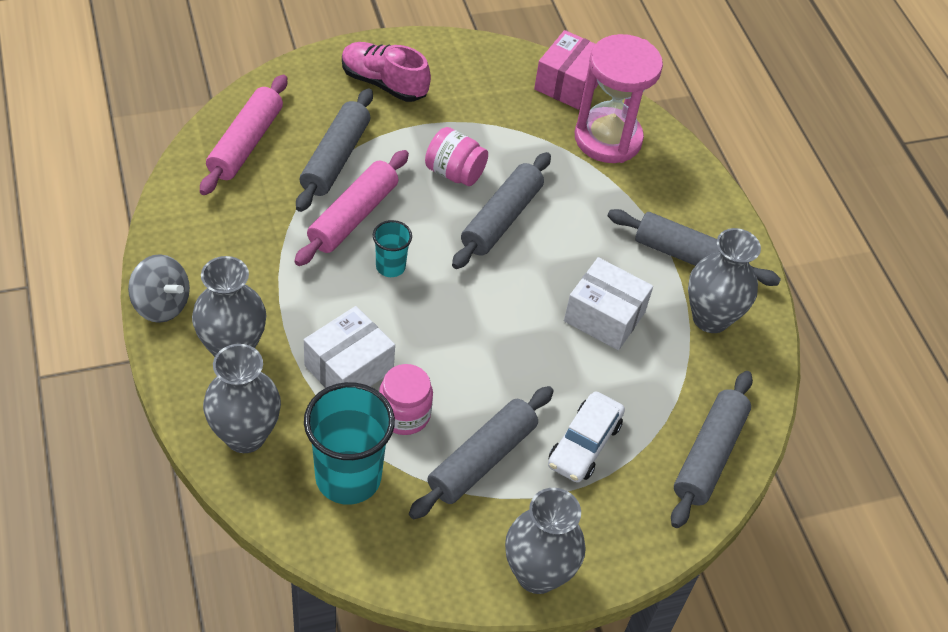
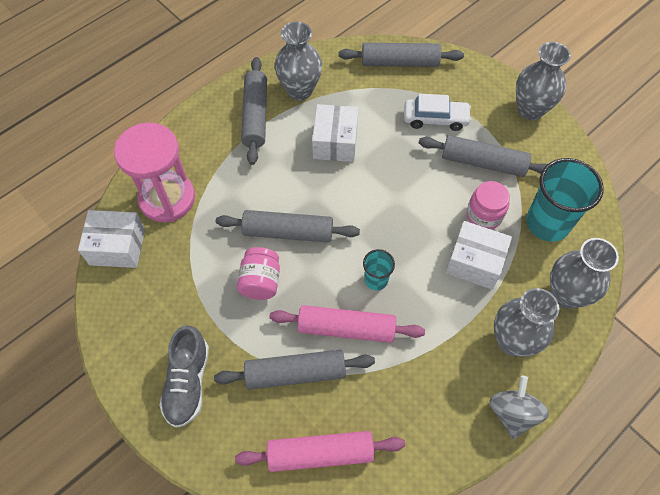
camera: 110 degrees left, 10 degrees up
pink shoe [342,42,431,102] -> grey shoe [159,325,209,428]
pink box [534,30,599,110] -> white box [78,210,145,268]

